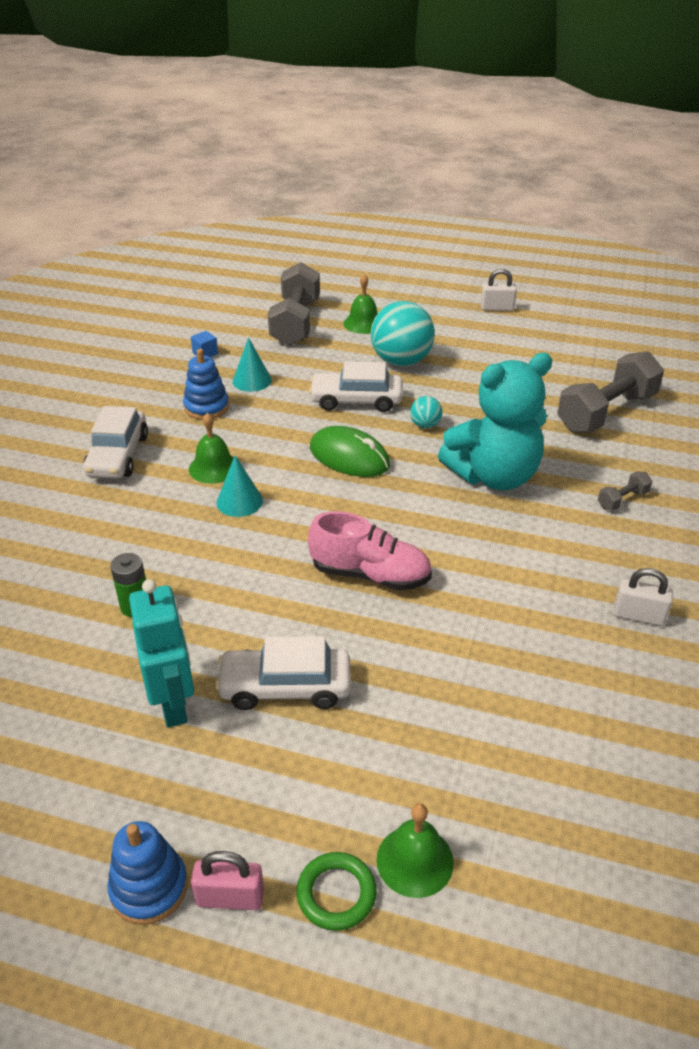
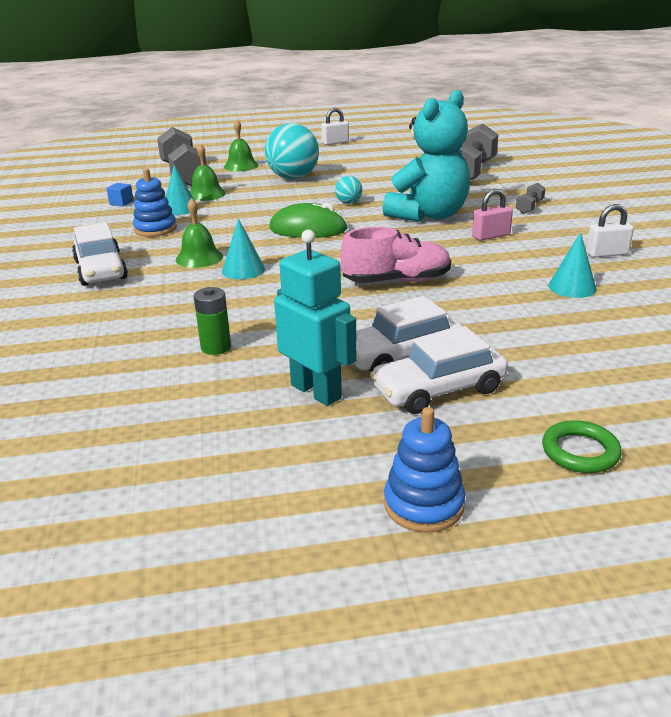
camera: 25 degrees left, 10 degrees down
pink padlock [191,851,264,910] -> pink padlock moved to [472,189,513,241]
white car [309,361,403,412] -> white car moved to [370,326,508,414]
green bell [377,803,454,898] -> green bell moved to [190,144,226,201]
none -> turquoise cone [548,232,597,298]

